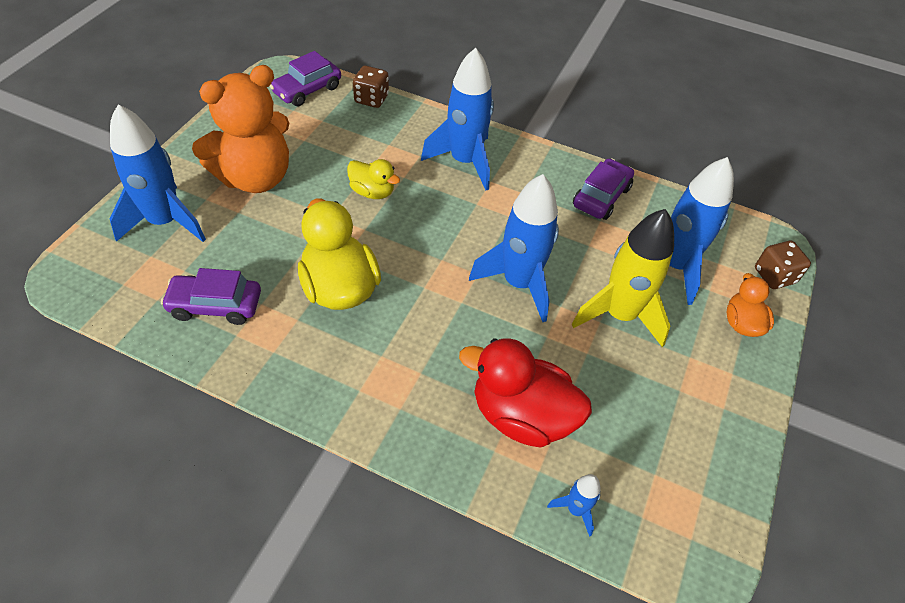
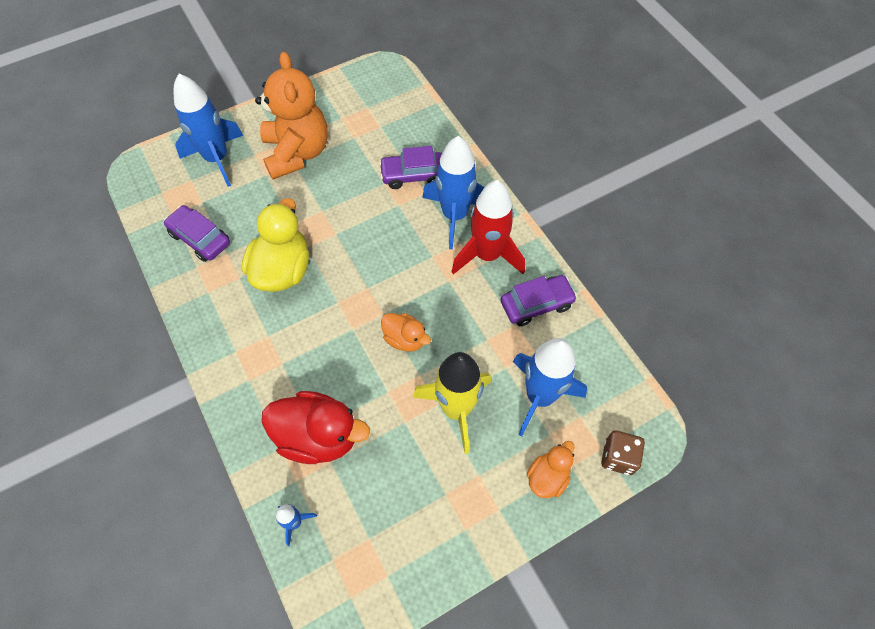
camera: 40 degrees right, 10 degrees up
orange teddy bear [192,65,289,193] -> orange teddy bear turned 105 degrees counterclockwise [255,52,328,180]
purple car [270,51,341,106] -> purple car moved to [379,146,442,189]
yellow duck [347,159,400,199] -> none
brown dice [353,66,389,108] -> none
red duck [459,338,592,448] -> red duck turned 135 degrees clockwise [262,391,370,464]
blue rocket [469,174,559,322] -> orange duck [381,313,431,352]
none -> red rocket [451,180,525,274]

